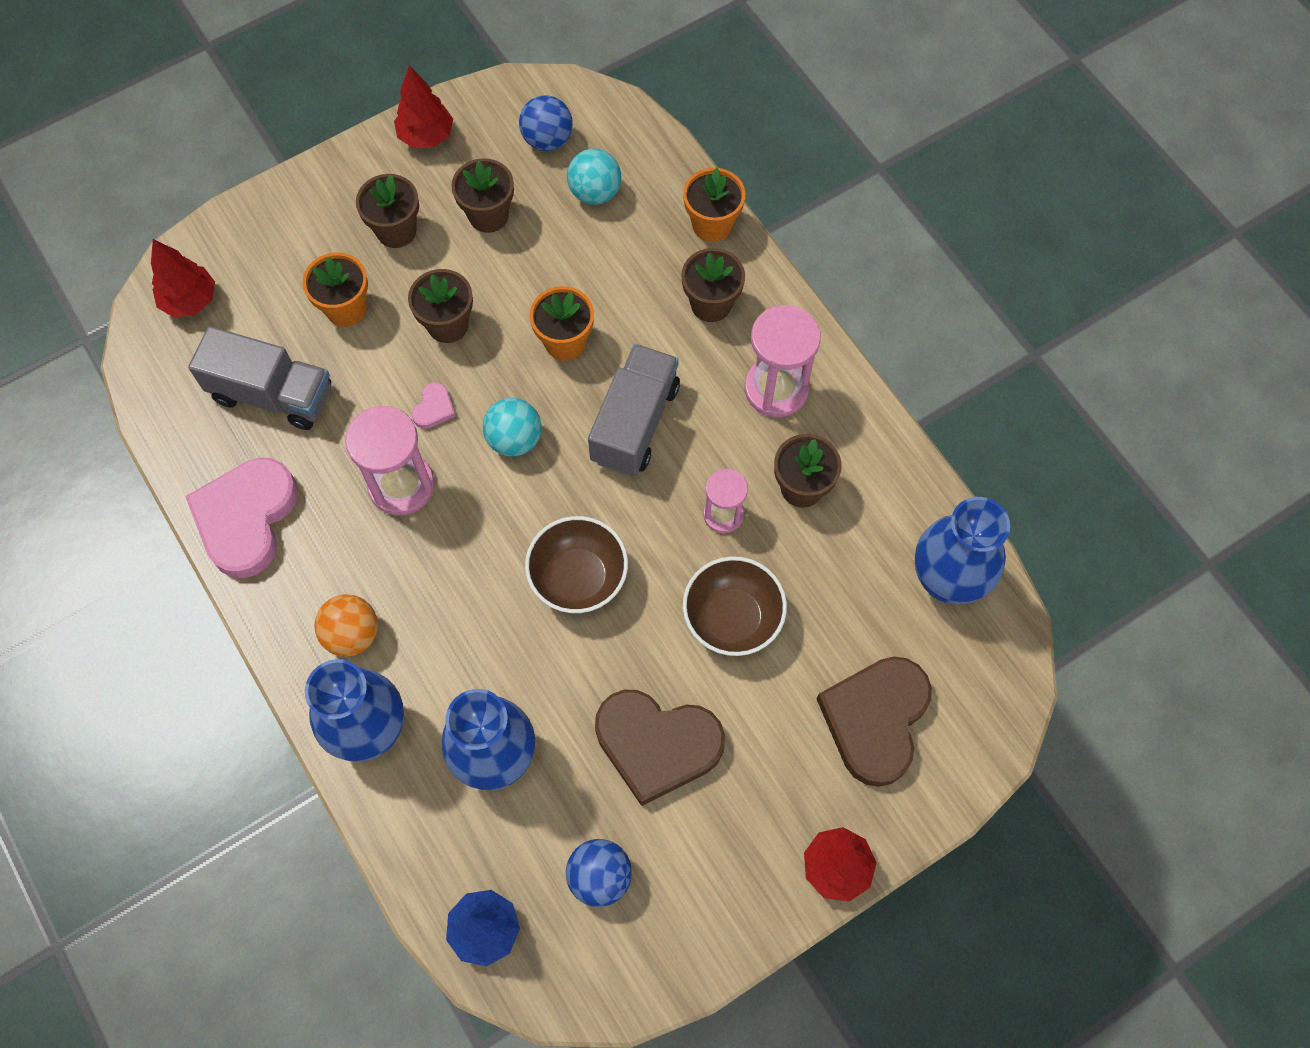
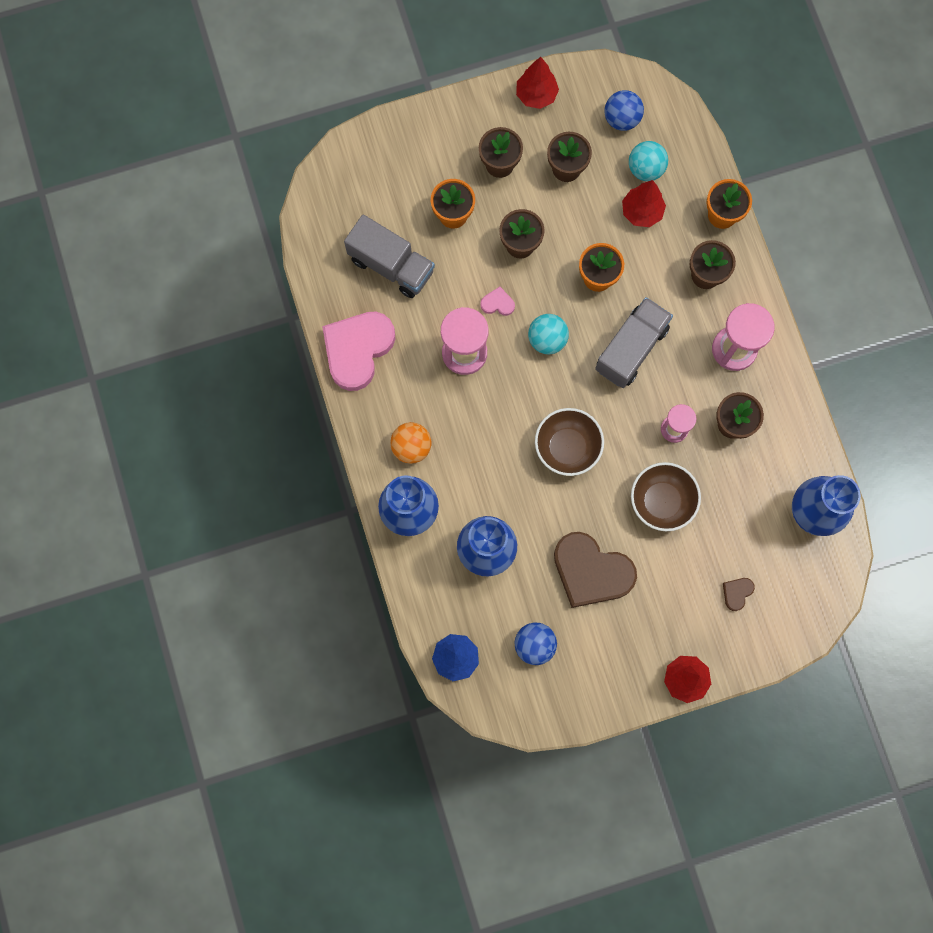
camera: 15 degrees right, 10 degrees up
red tree [151,239,215,317] -> red tree moved to [622,180,666,227]
pink heart [412,382,456,429] -> pink heart turned 120 degrees counterclockwise [480,286,515,316]
brown heart [817,656,932,787] -> brown heart [723,578,755,611], size x0.41

